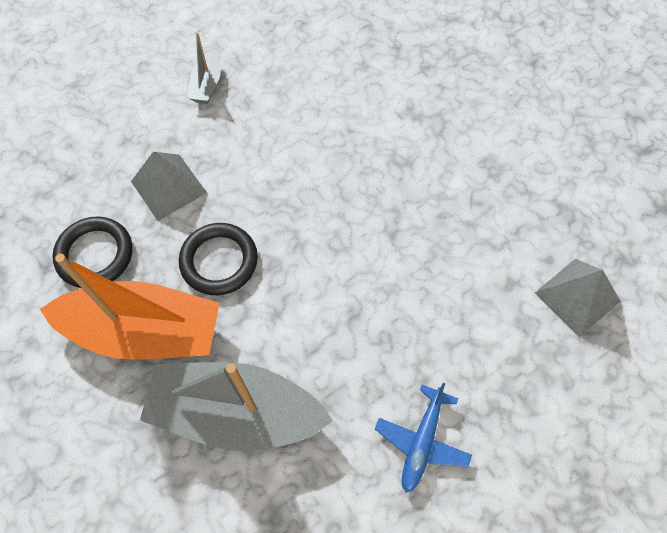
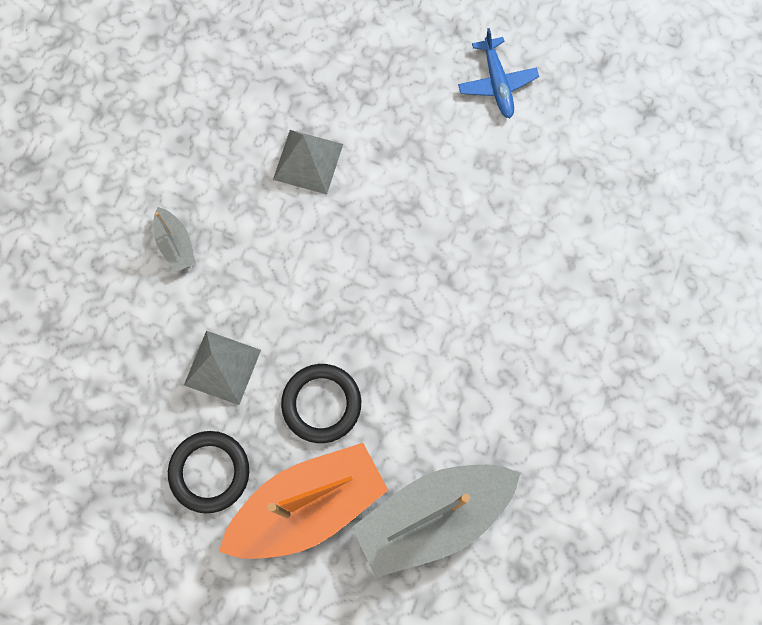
camera: 35 degrees left, 10 degrees up
blue plane [375,383,472,493] -> blue plane moved to [458,28,539,118]
grey pyramid [535,259,620,338] -> grey pyramid moved to [273,130,343,194]

